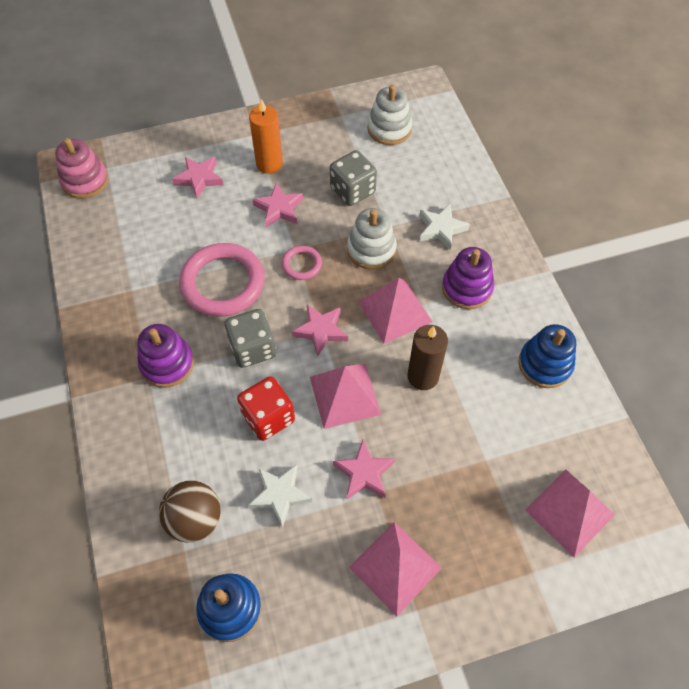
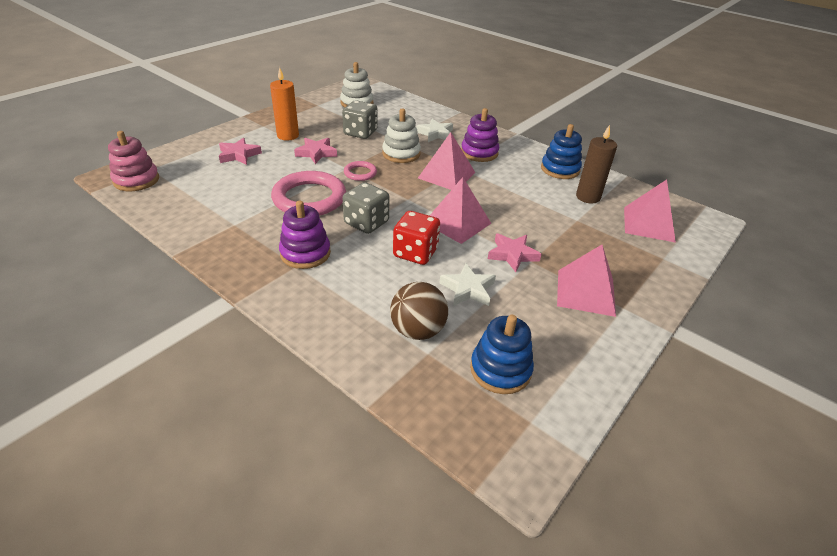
camera: 35 degrees left, 20 degrees down
pink star [292,305,348,356] -> none
brown candle [408,325,448,390] -> brown candle moved to [576,125,617,203]

